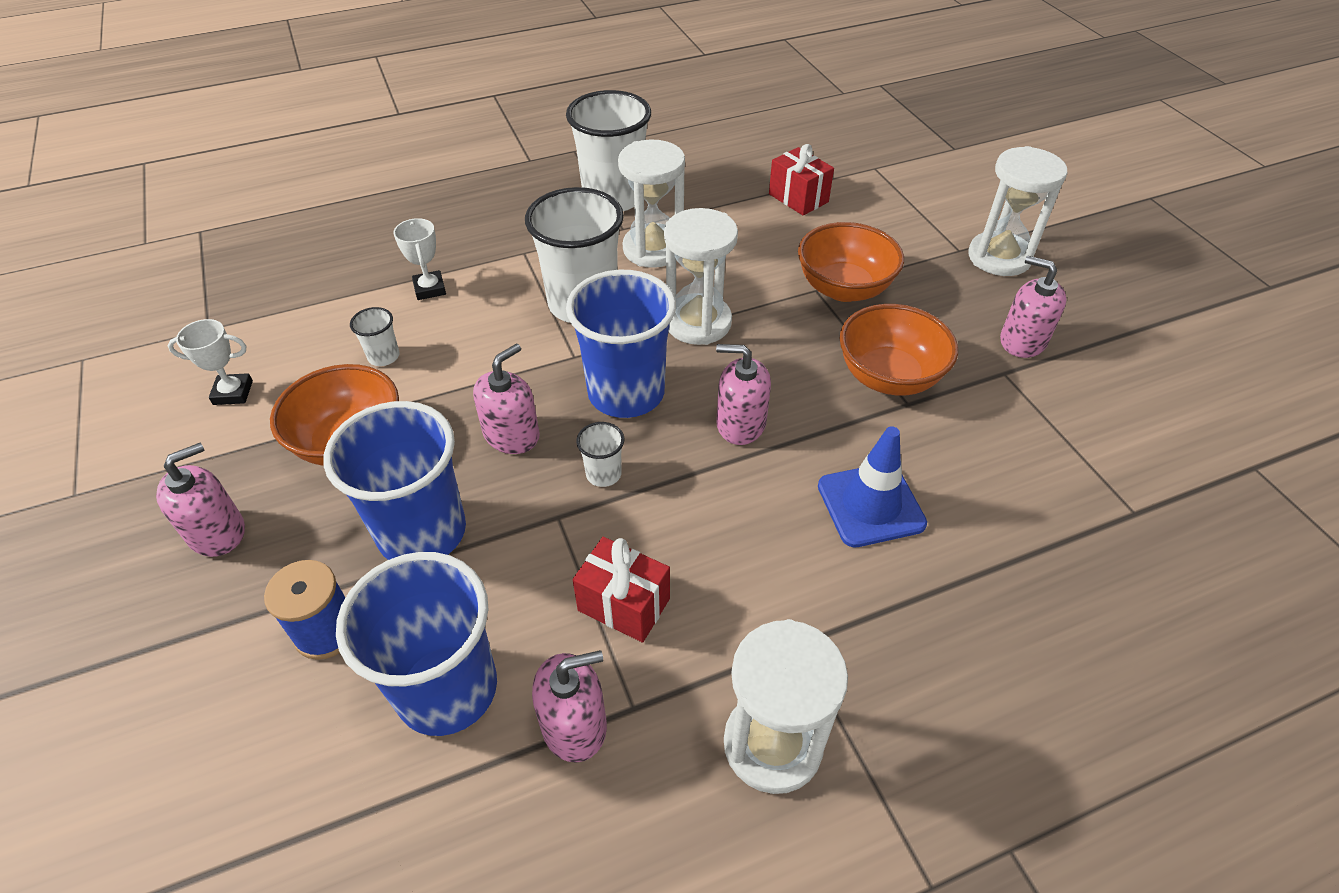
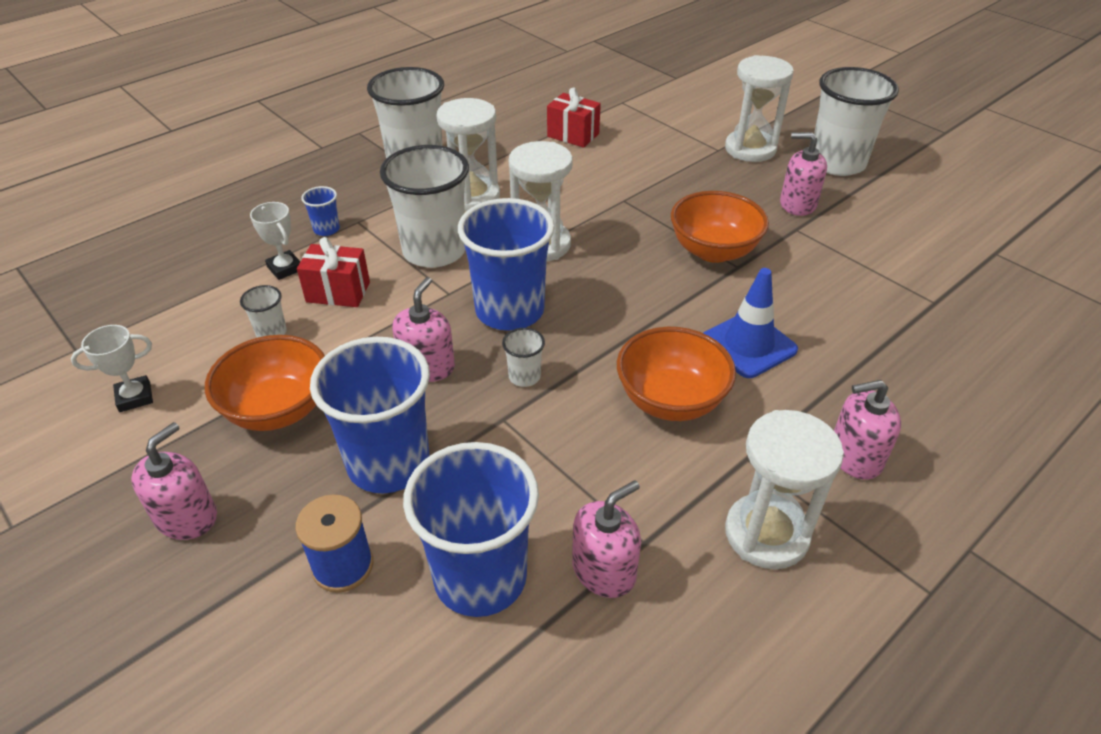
camera: 20 degrees left, 5 degrees down
red gift [573,537,670,643] -> red gift moved to [297,237,370,307]
pink soap dispenser [716,344,771,445] -> pink soap dispenser moved to [834,380,901,480]
orange bowl [798,222,904,302] -> orange bowl moved to [617,327,736,421]
none -> blue cup [301,186,340,236]
none -> white cup [814,67,899,176]

